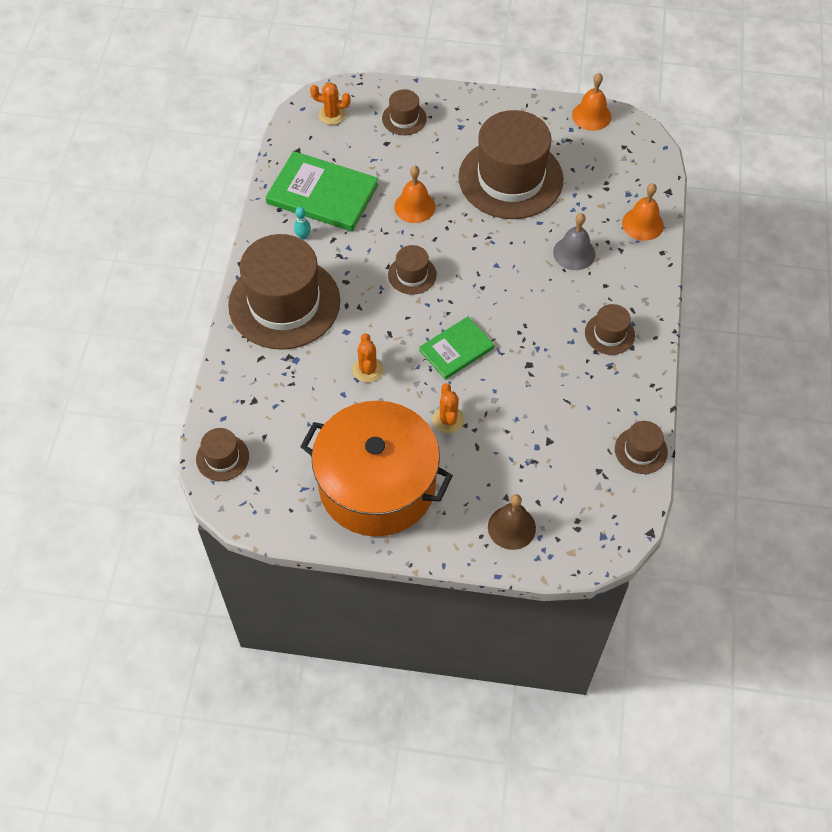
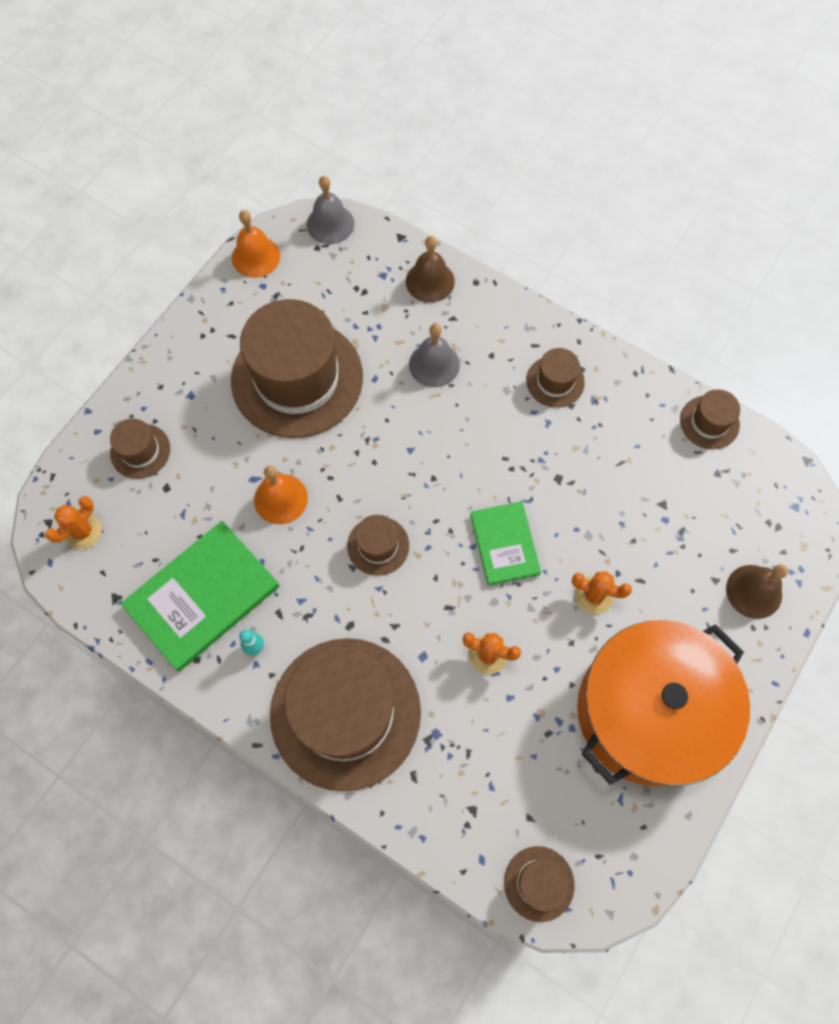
camera: 65 degrees left, 10 degrees up
orange bell [622,183,664,241] -> brown bell [406,236,455,303]
none -> grey bell [307,176,354,244]

